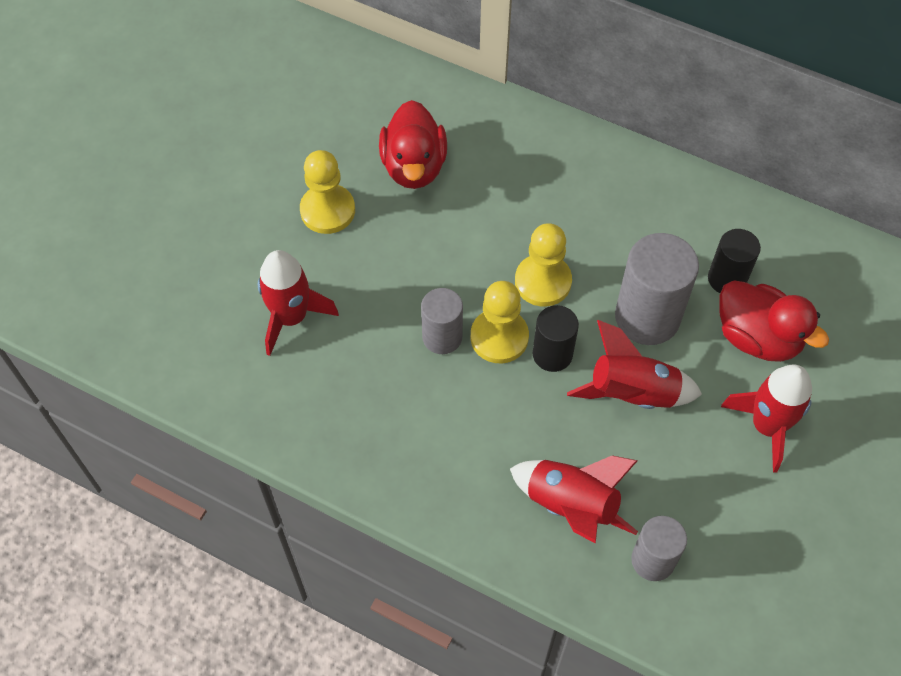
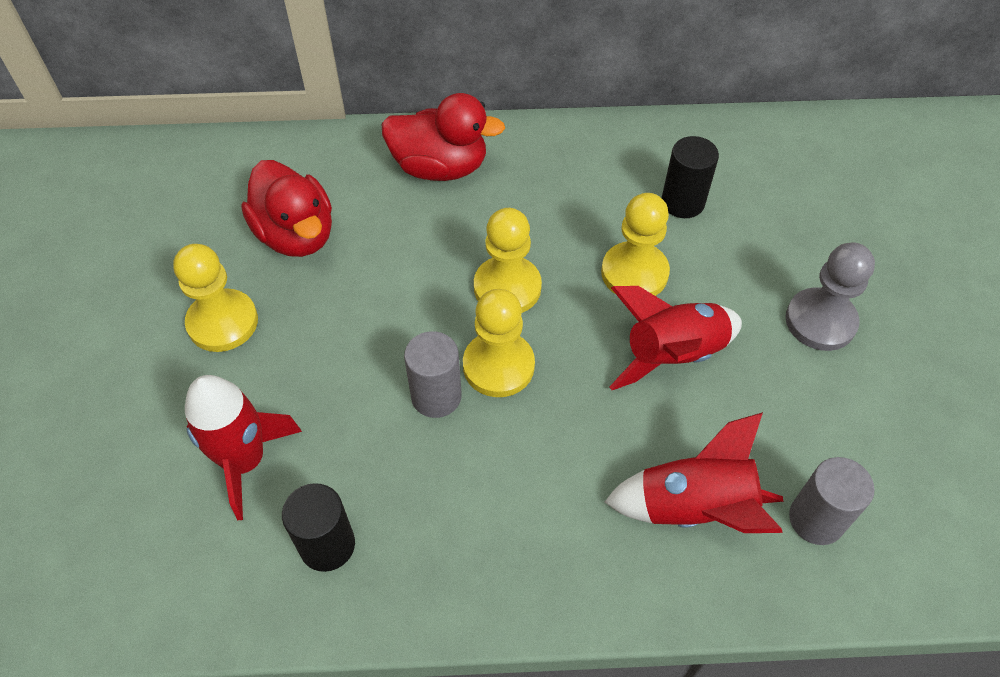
camera: 30 degrees left, 5 degrees down
black cylinder [533,305,579,372] -> black cylinder moved to [282,483,355,572]
grey cylinder [615,233,699,345] -> yellow pawn [601,193,670,296]
red duck [719,280,829,362] -> red duck moved to [382,93,505,181]
red rocket [721,365,812,473] -> grey pawn [785,243,875,351]

